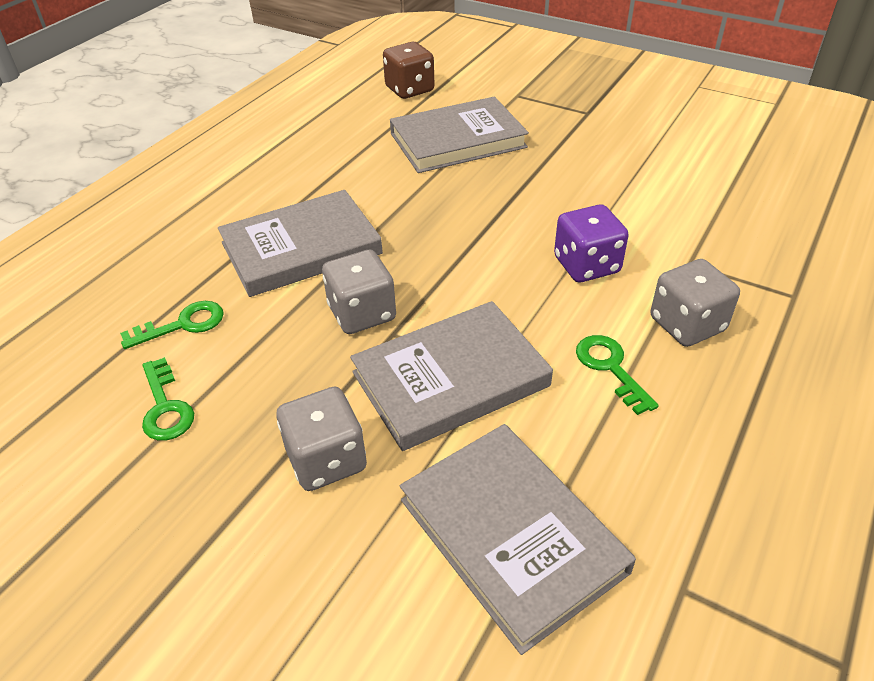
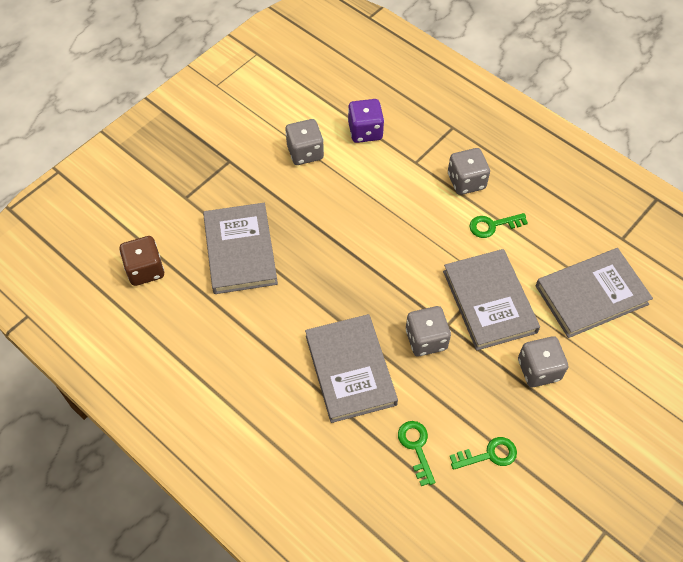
camera: 80 degrees left, 15 degrees up
purple dice [554,204,629,282] -> purple dice moved to [348,99,384,143]
none -> grey dice [285,119,324,165]

